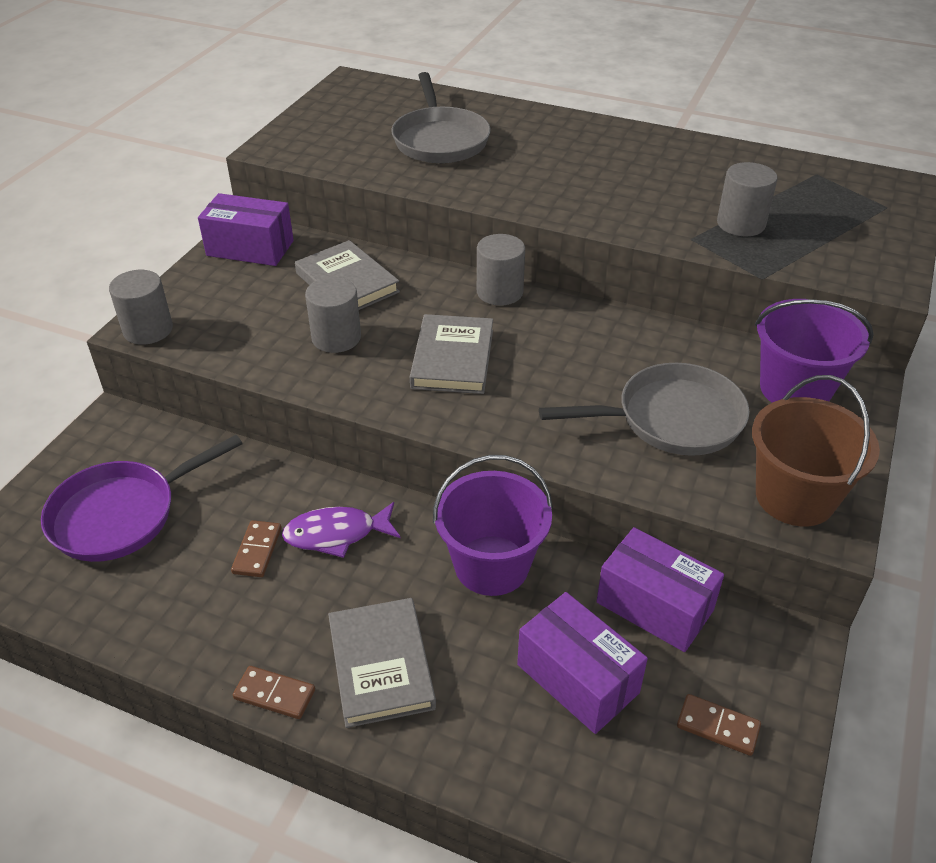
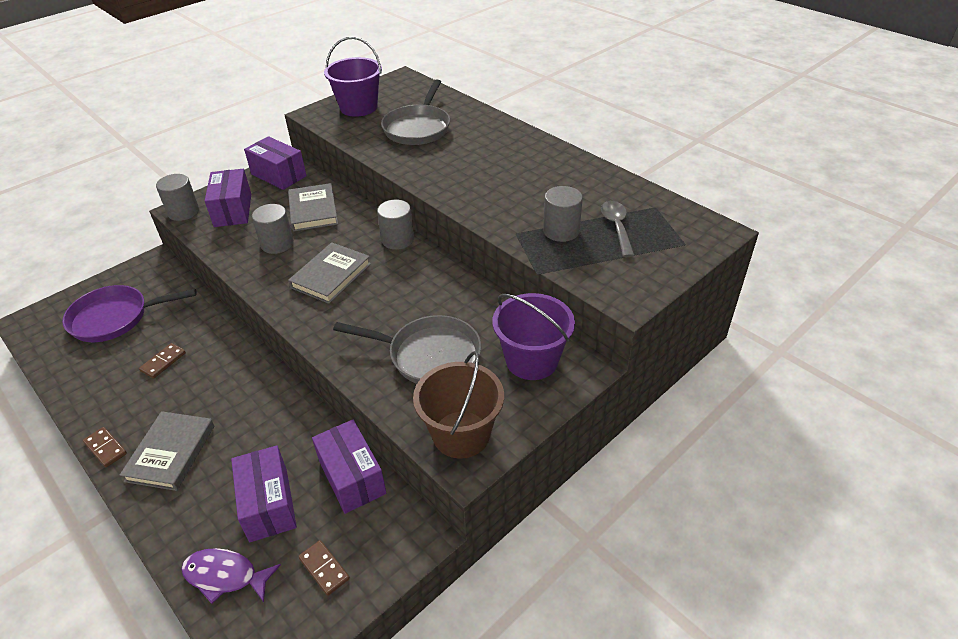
camera: 25 degrees right, 0 degrees up
purple fish [282,502,400,558] -> purple fish moved to [181,548,281,604]
purple bucket [433,455,553,596] -> purple bucket moved to [324,37,382,117]
none -> purple box [205,169,251,227]
none -> grey spoon [601,201,635,257]

